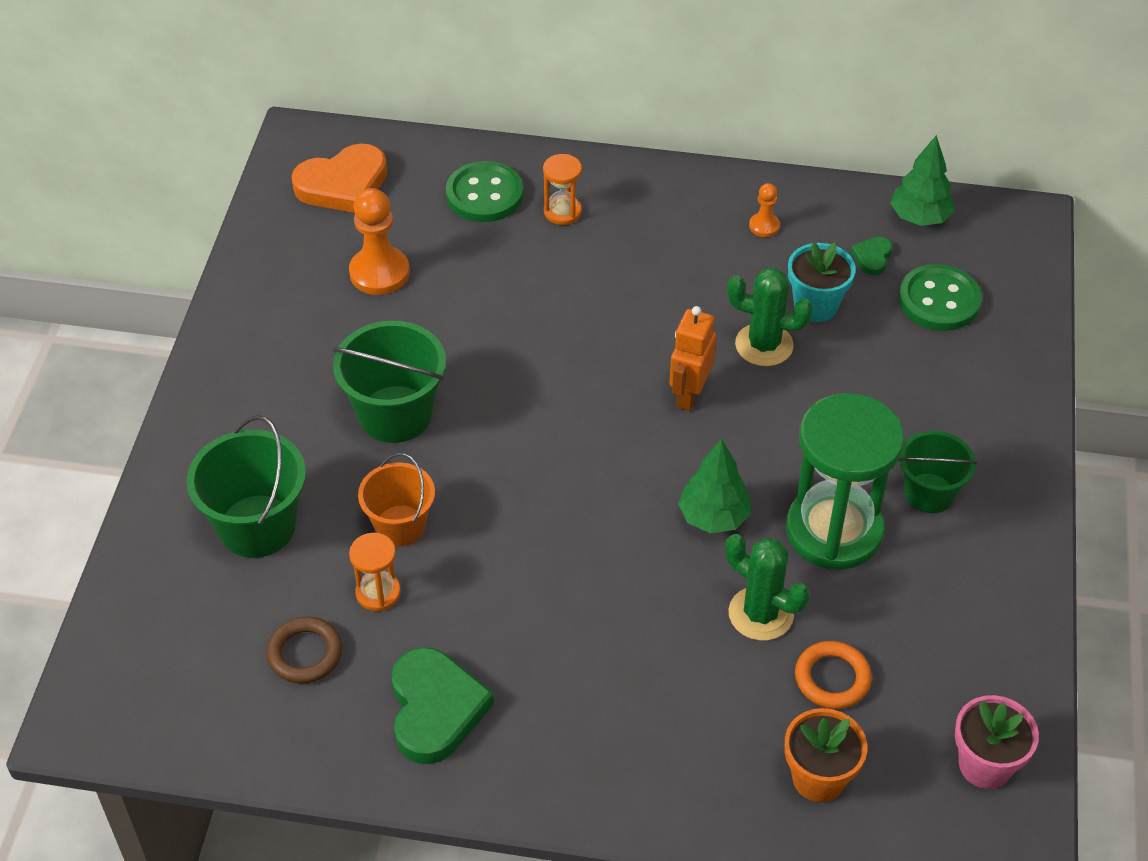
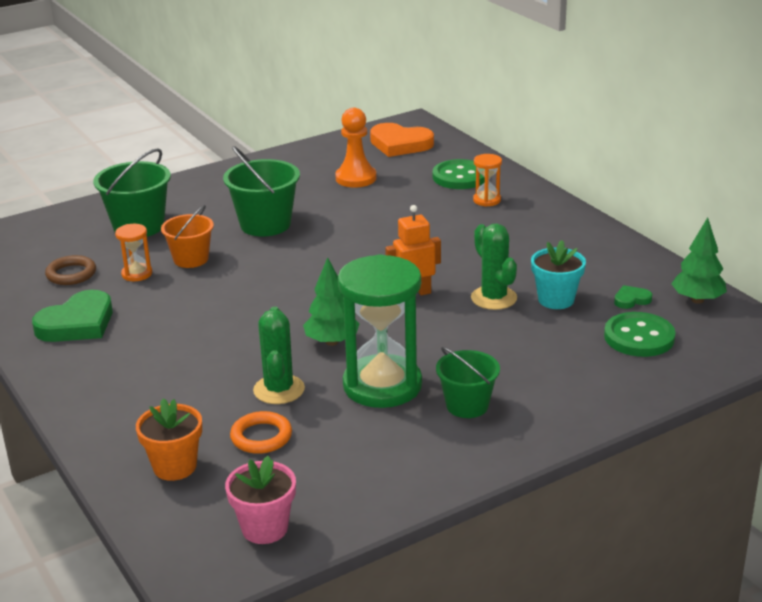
camera: 50 degrees right, 20 degrees down
orange pawn [749,183,780,237] -> none

